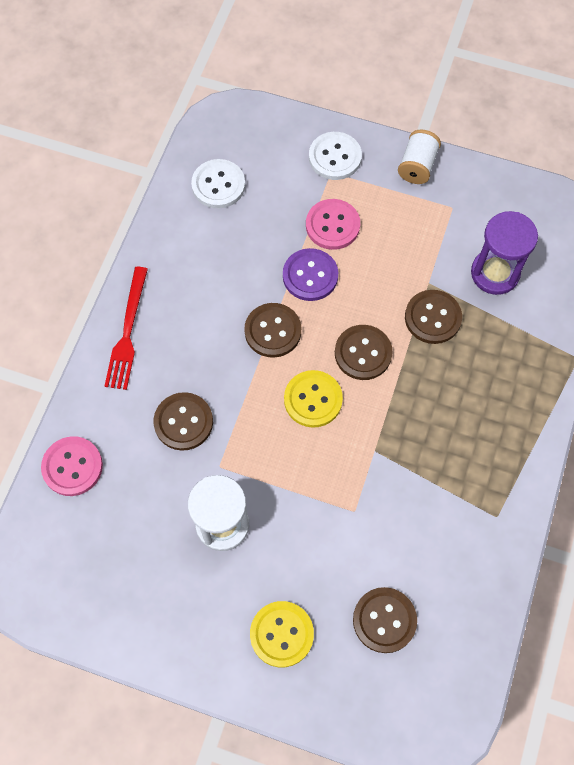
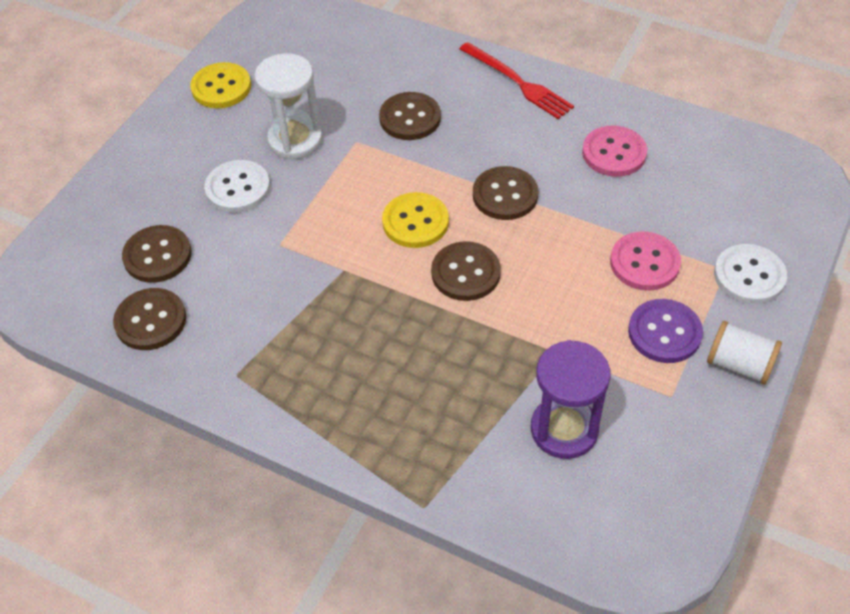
camera: 100 degrees right, 15 degrees down
pink button [41,436,103,496] -> pink button moved to [582,125,647,177]
red fork [105,267,148,390] -> red fork turned 150 degrees counterclockwise [460,42,574,119]
white button [191,159,245,208] -> white button moved to [204,160,270,213]
yellow button [250,601,314,667] -> yellow button moved to [190,62,251,108]
purple button [283,248,338,301] -> purple button moved to [628,299,703,363]
brown button [405,290,462,344] -> brown button moved to [113,288,186,350]

